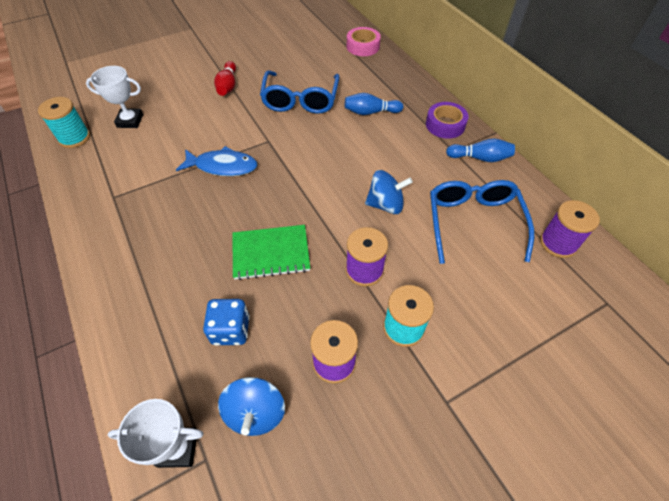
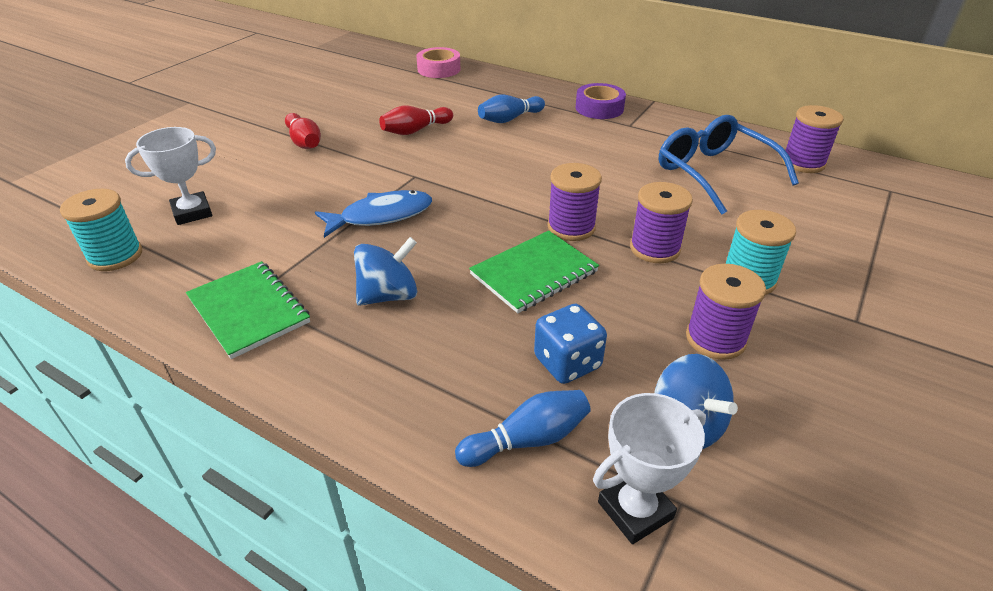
camera: 30 degrees left, 15 degrees down
blue glasses [260,70,339,114] -> red bowling pin [379,106,453,135]
blue spinning top [365,170,413,214] -> blue spinning top moved to [354,237,417,306]
blue bowling pin [446,138,515,162] -> blue bowling pin moved to [455,390,591,467]
none -> green notebook [186,261,310,359]
none -> purple spool [548,163,602,241]

